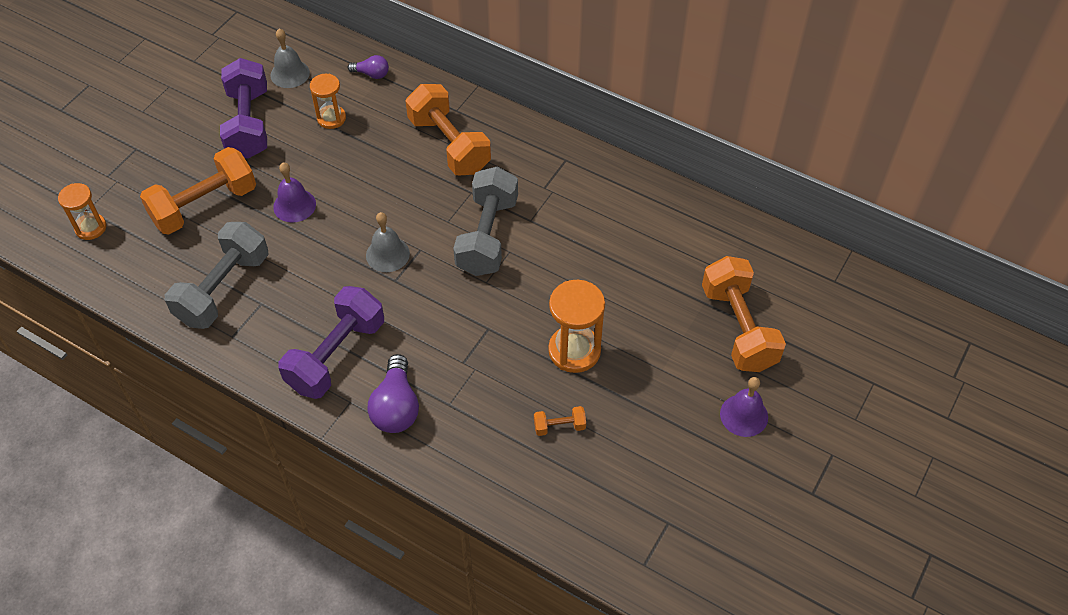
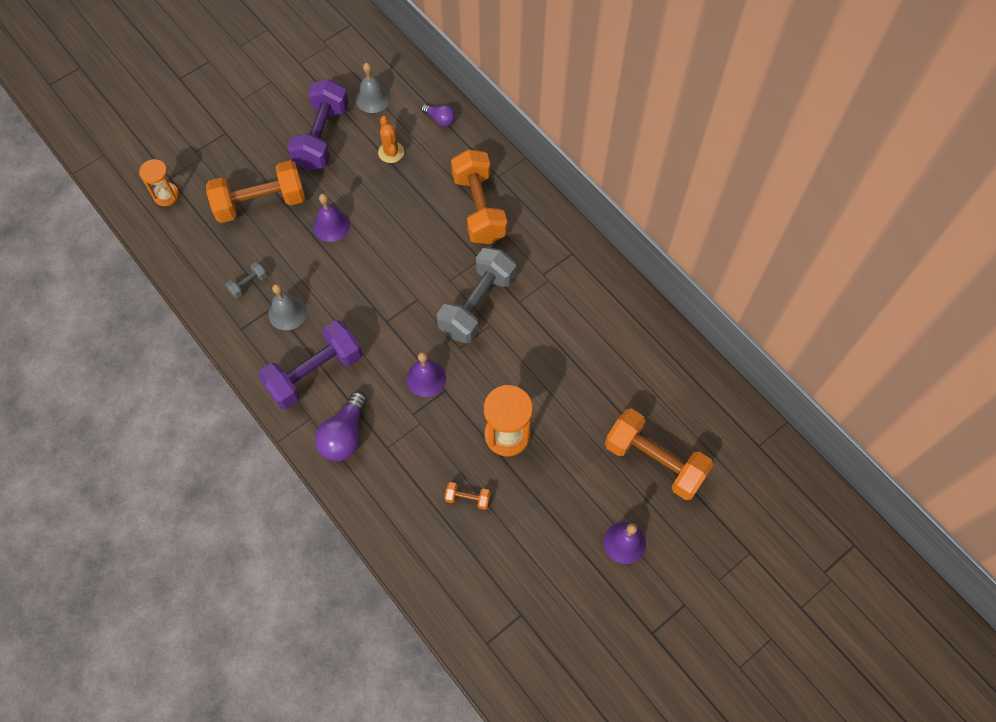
camera: 20 degrees right, 10 degrees up
grey dumbbell [165,222,269,329] -> grey dumbbell [226,262,268,298], size x0.43
orange hourglass [310,74,346,129] -> orange cactus [378,116,404,163]
grey bell [366,212,410,272] -> grey bell moved to [268,284,307,330]
orange dumbbell [702,256,786,372] -> orange dumbbell turned 60 degrees counterclockwise [605,408,713,500]
none -> purple bell [406,352,446,397]

